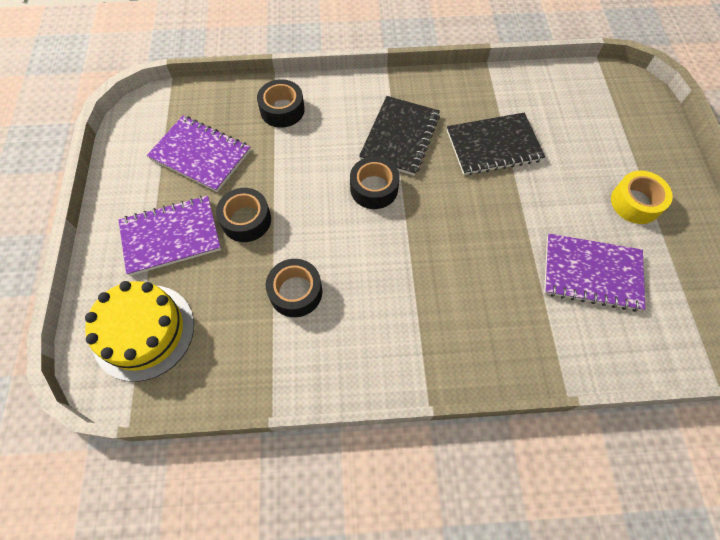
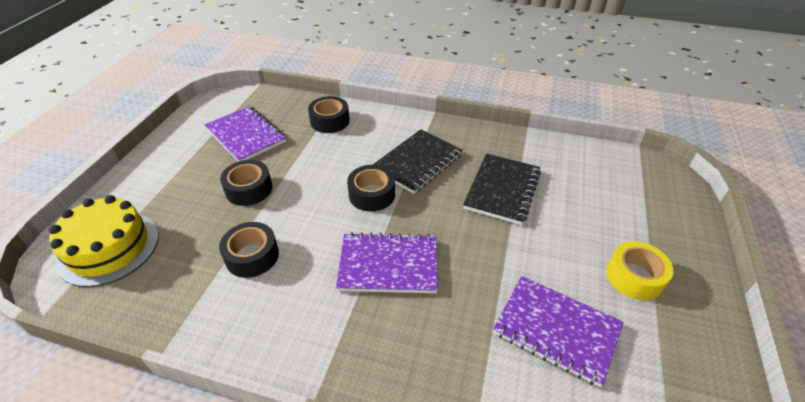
camera: 20 degrees right, 20 degrees down
purple notebook [118,196,221,276] -> purple notebook moved to [336,232,438,293]
black notebook [447,113,545,175] -> black notebook turned 75 degrees counterclockwise [463,154,541,225]

